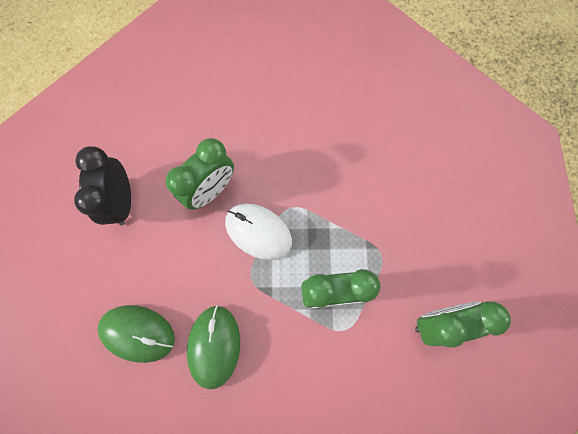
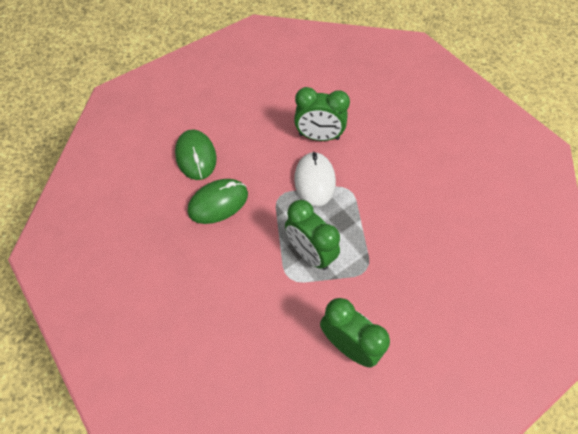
camera: 55 degrees right, 15 degrees down
black clock [74,146,131,226] -> none

